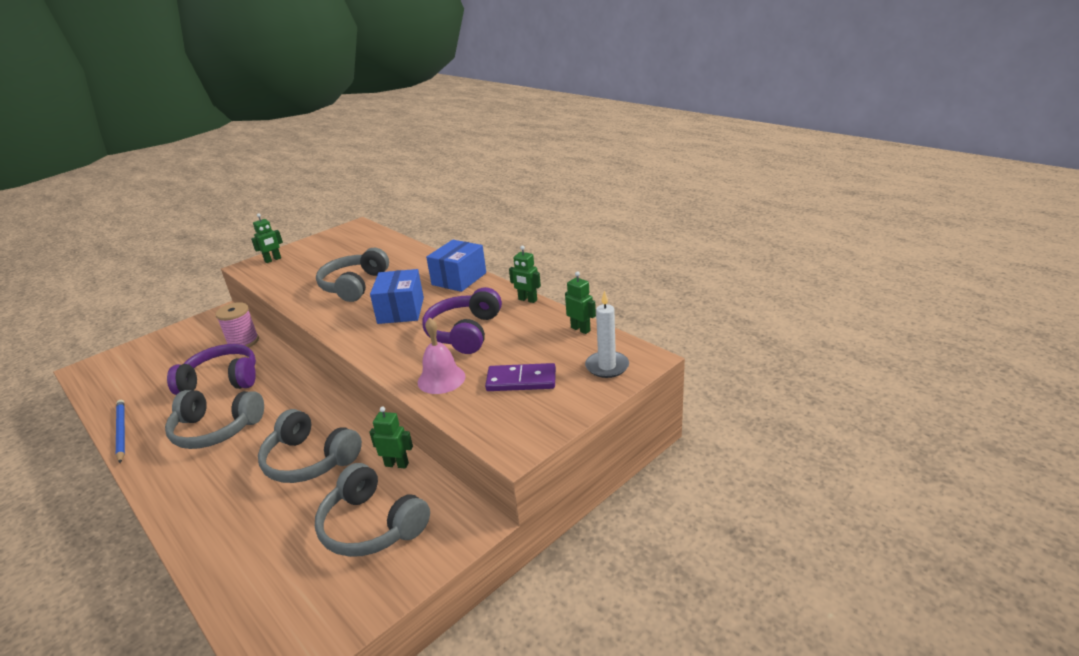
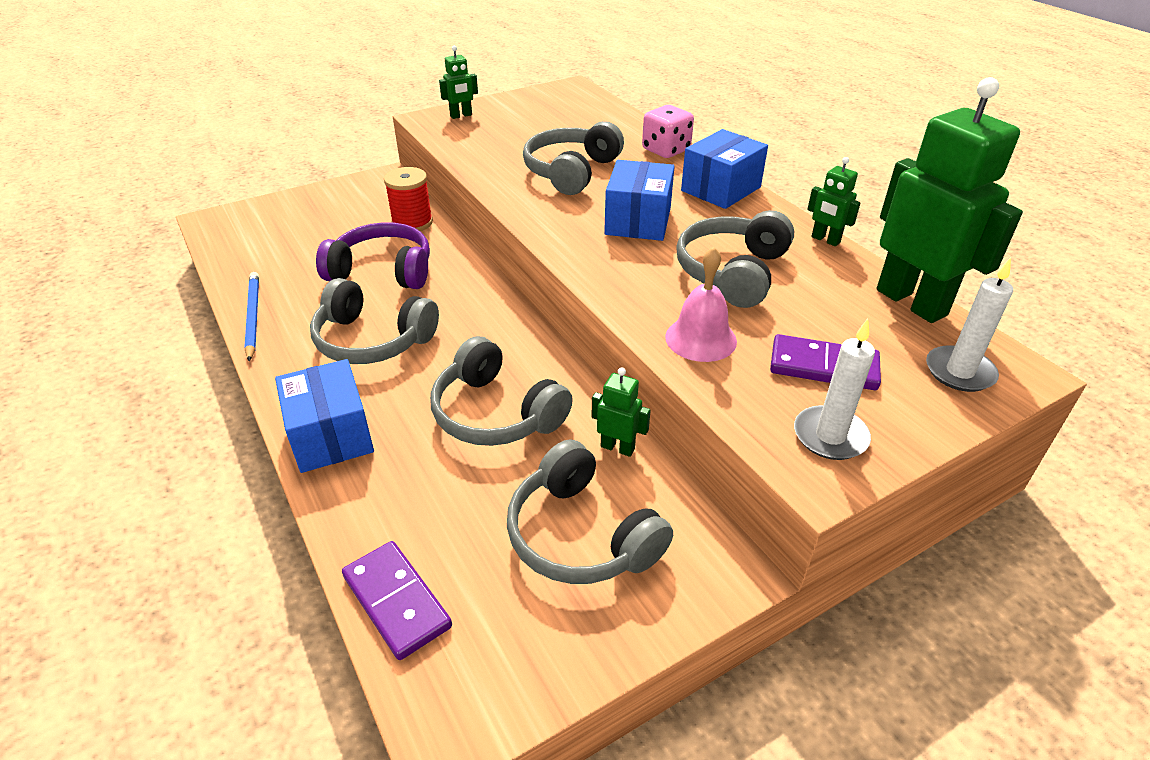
camera: 10 degrees right, 10 degrees up
pink spool [215,302,259,348] -> red spool [384,167,433,231]
purple headphones [422,287,502,354] -> grey headphones [676,210,794,308]
green robot [565,271,596,334] -> green robot [877,77,1023,323], size x2.26
none -> blue box [275,359,374,473]
none -> purple domino [342,541,452,660]
none -> pink dice [642,105,694,158]
none -> white candle [794,319,875,460]

